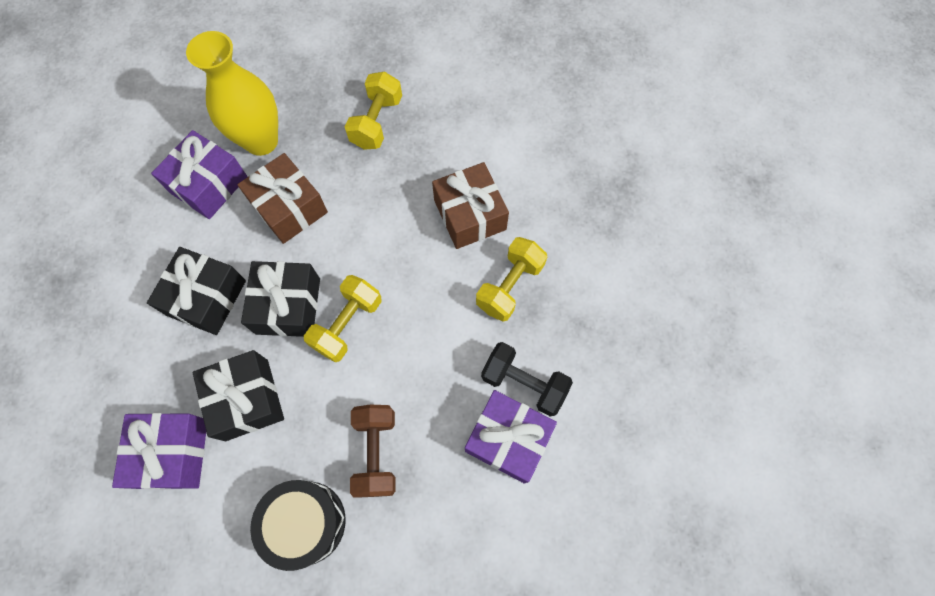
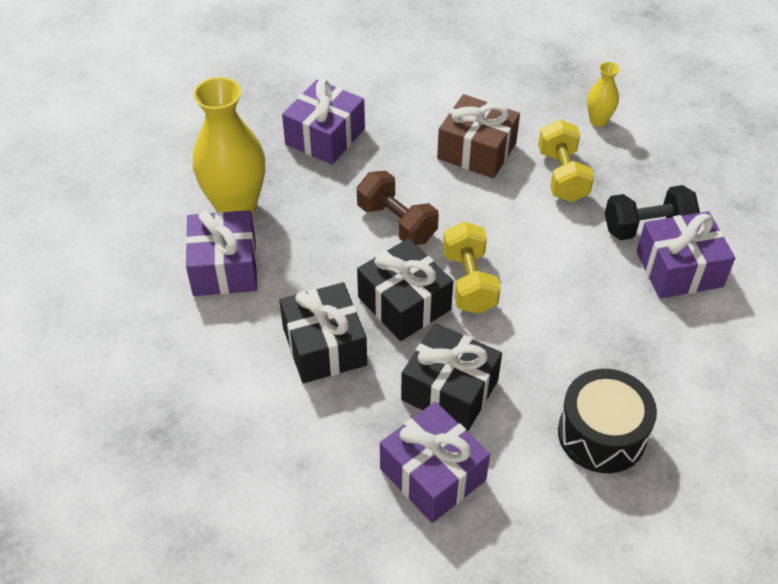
camera: 40 degrees left, 20 degrees down
brown gift [237,153,328,244] -> none
yellow dumbbell [345,72,402,150] -> purple gift [282,79,365,165]
brown dumbbell [350,404,396,498] -> brown dumbbell moved to [357,171,439,245]
none -> yellow vase [587,62,620,127]

